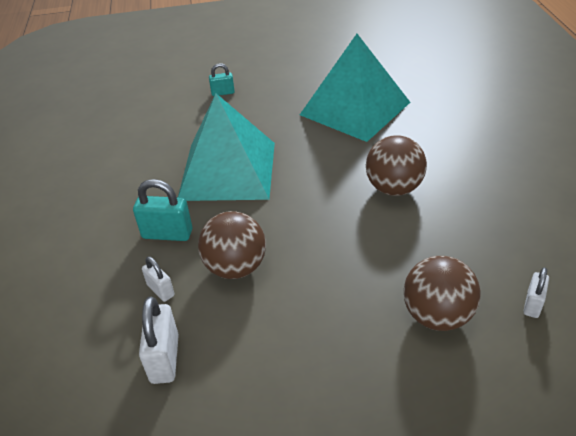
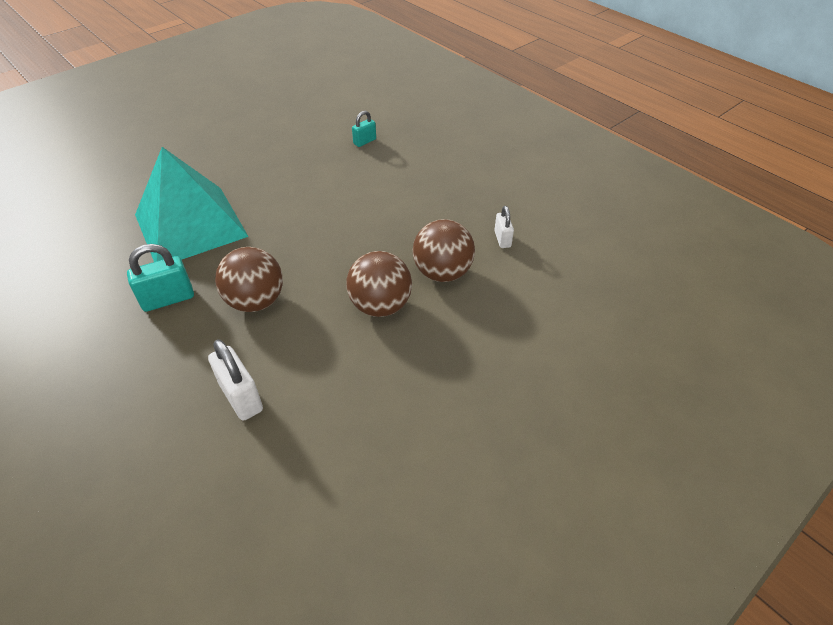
camera: 35 degrees left, 5 degrees up
white padlock [142,256,175,302] -> none
turquoise padlock [209,63,235,96] -> turquoise padlock moved to [352,111,376,147]
turquoise pyramid [300,34,410,142] -> none
brown ball [366,135,427,196] -> brown ball moved to [346,251,412,317]

